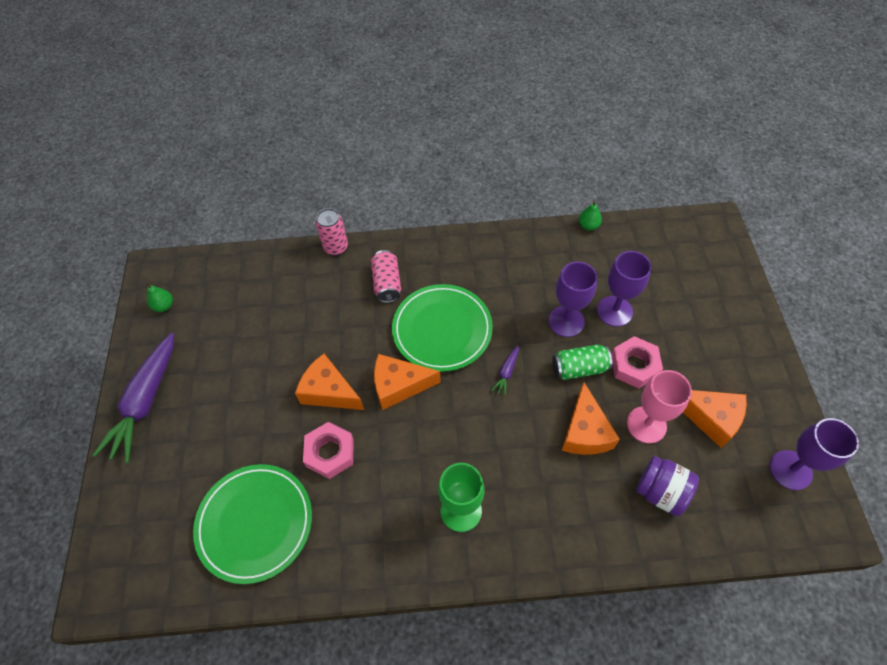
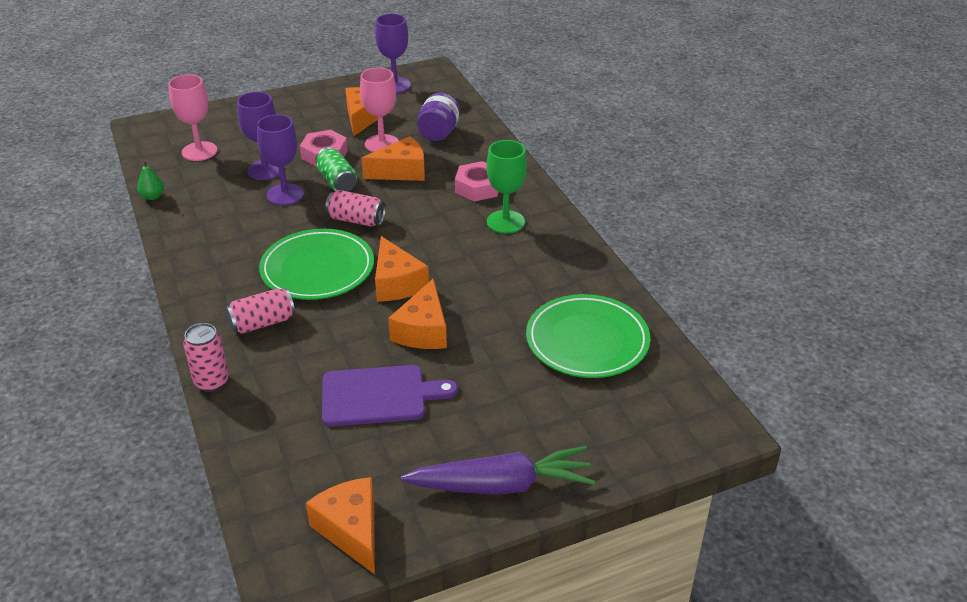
camera: 110 degrees left, 20 degrees down
green pear [146,281,173,312] -> orange cheese [306,477,375,574]
pink nut [303,422,354,479] -> pink nut moved to [455,161,499,202]
purple carrot [491,346,519,396] -> pink can [325,190,386,226]
none -> pink goblet [168,74,217,161]
none -> purple cutting board [322,365,458,427]

